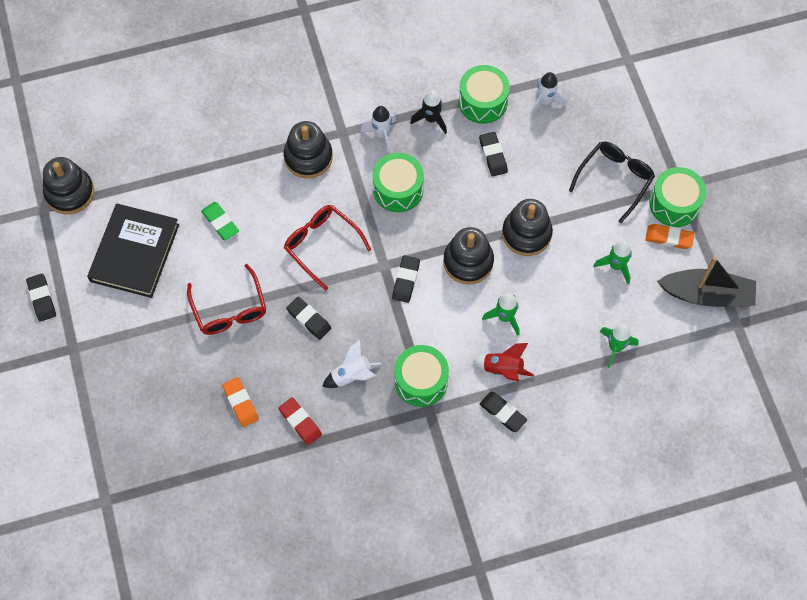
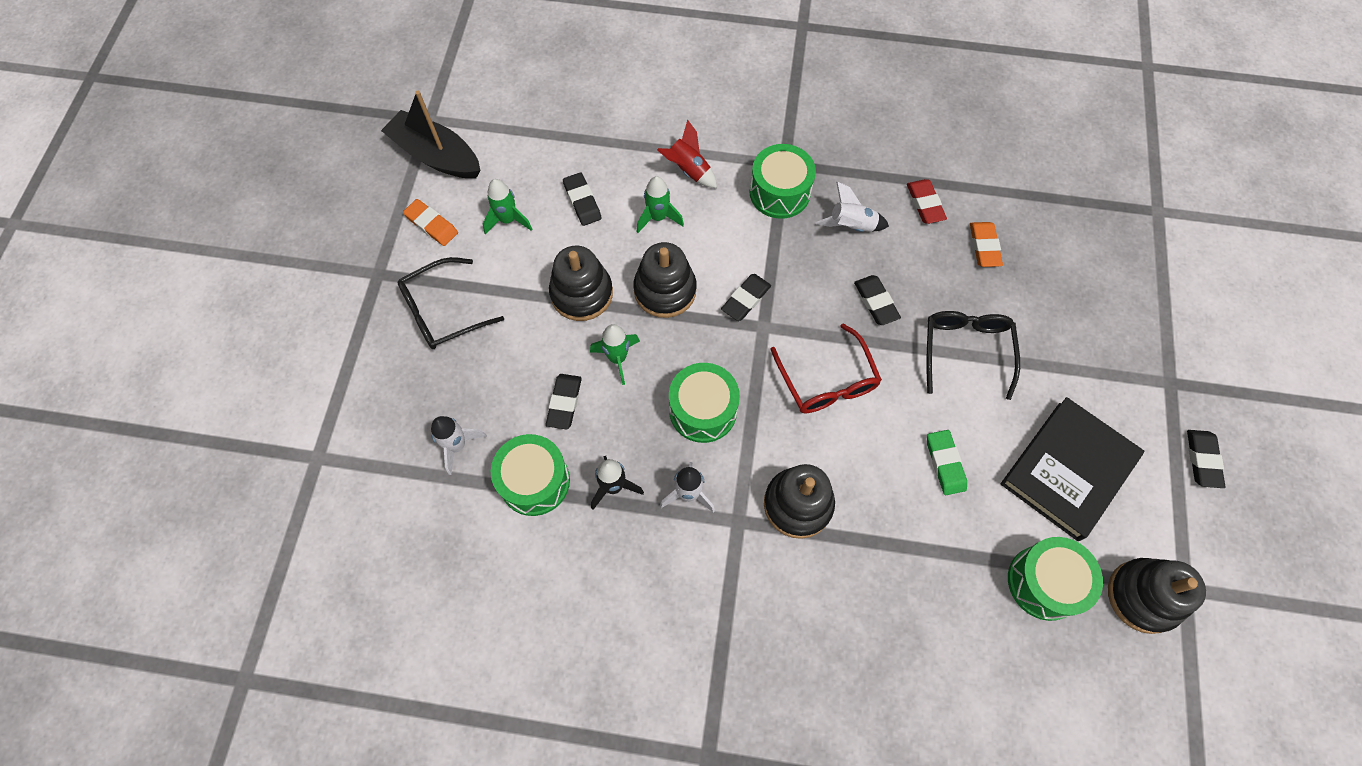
camera: 155 degrees left, 0 degrees up
red glasses [187,264,266,335] -> black glasses [926,311,1020,400]
black eraser [480,392,527,432] -> black eraser moved to [563,172,602,226]
green rocket [599,324,639,368] -> green rocket moved to [590,324,640,385]
green drum [649,167,707,227] -> green drum moved to [1008,537,1103,621]

